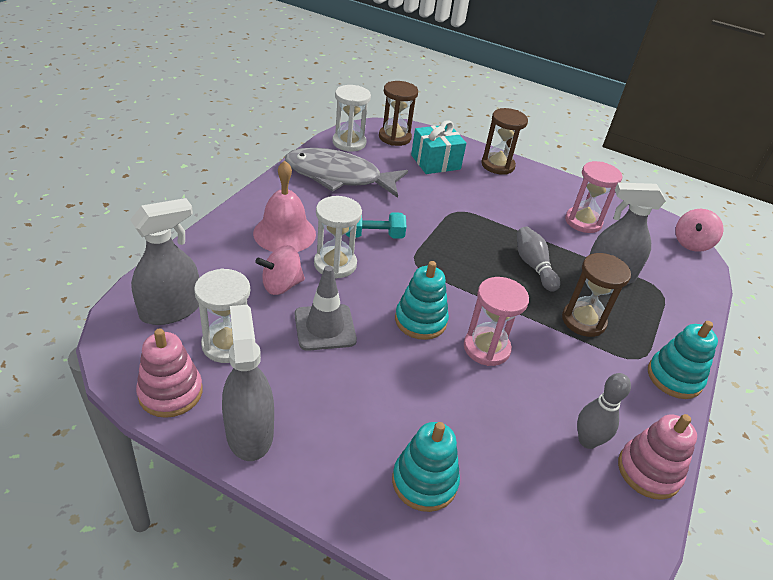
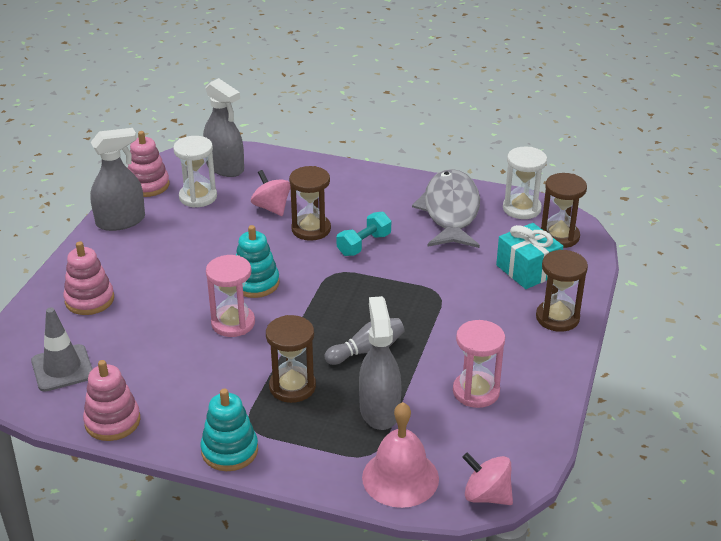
camera: 85 degrees right, 5 degrees down
pink bell [253,161,316,252] -> pink bell moved to [362,402,439,508]
grey traffic cone [295,266,357,351] -> grey traffic cone moved to [31,307,92,392]
white hourglass [314,196,362,278] -> brown hourglass [289,166,331,241]
turquoise dumbbell [346,212,406,239] -> turquoise dumbbell turned 60 degrees clockwise [337,212,391,256]
turquoise stacking toy [392,422,460,512] -> pink stacking toy [63,241,114,315]
grey bowling pin [577,373,631,449] -> none

